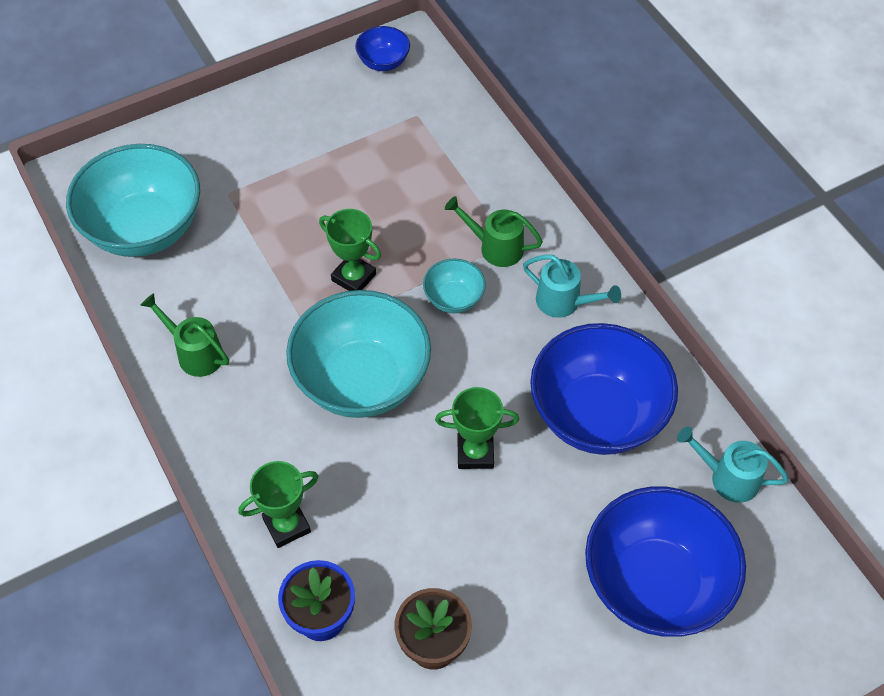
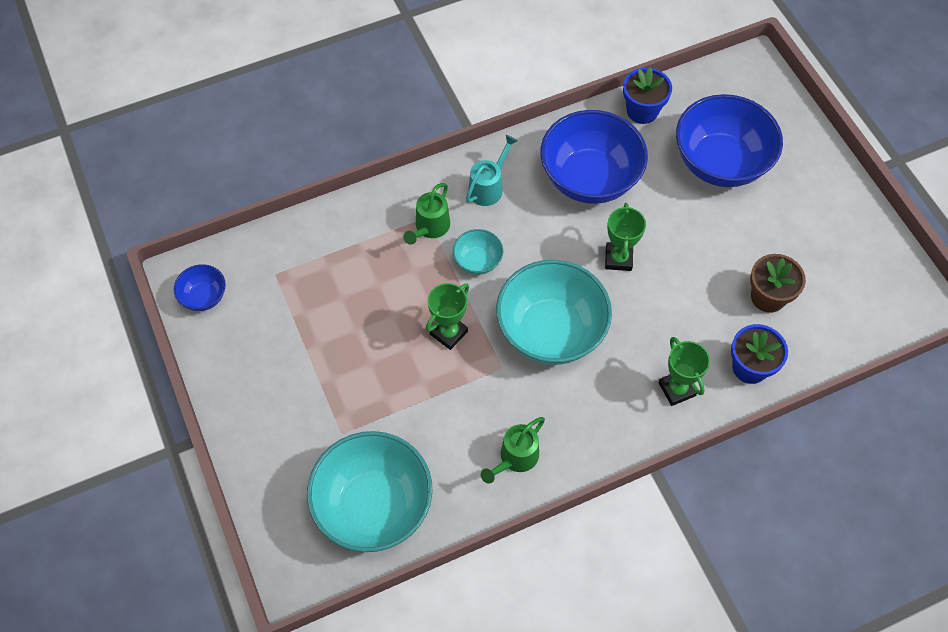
camera: 85 degrees left, 5 degrees up
turquoise watering can [677,426,789,503] -> blue flower pot [623,68,672,124]

